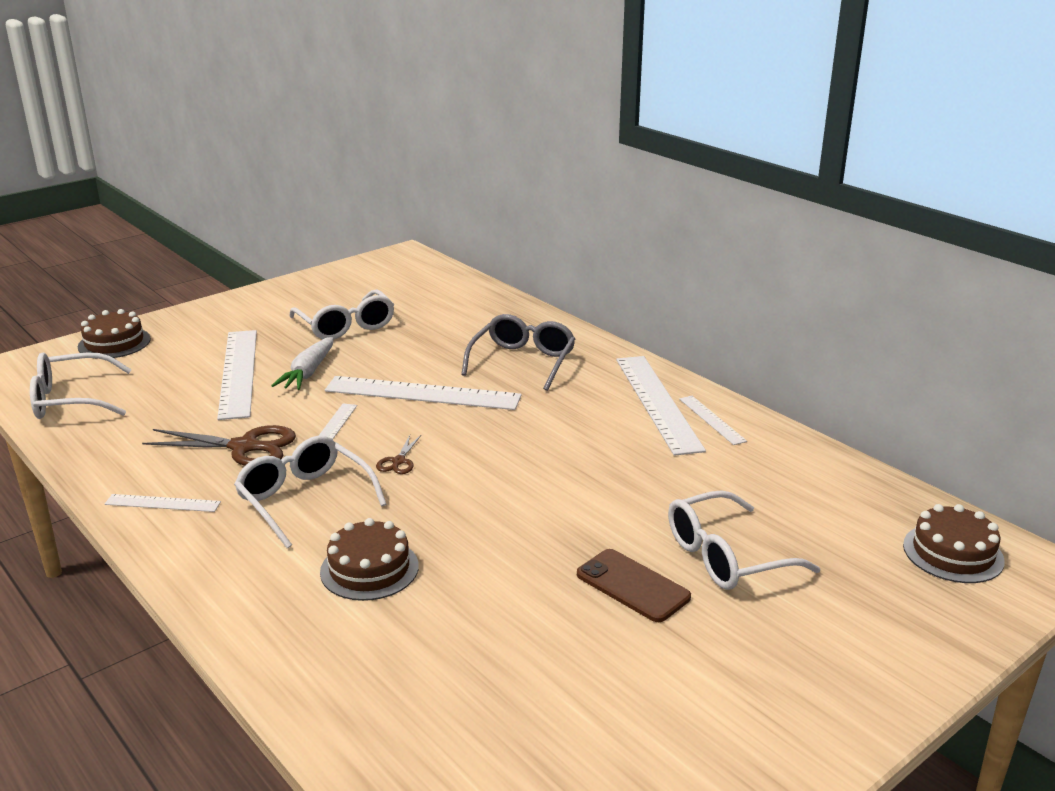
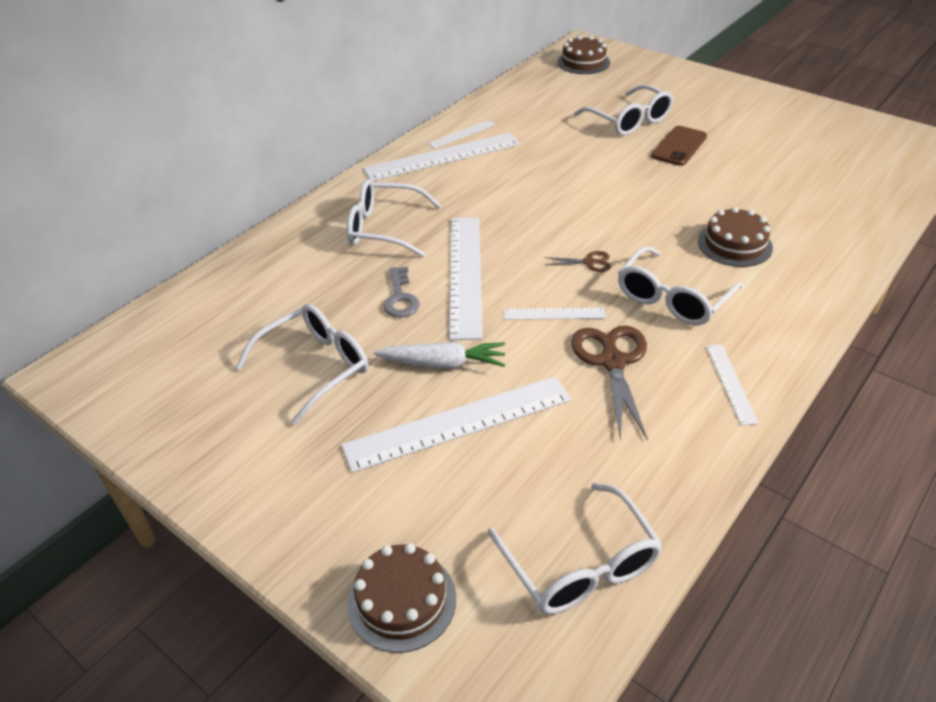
camera: 100 degrees left, 15 degrees up
grey glasses [461,314,575,391] -> white glasses [347,179,441,257]
none -> grey key [384,266,420,318]

